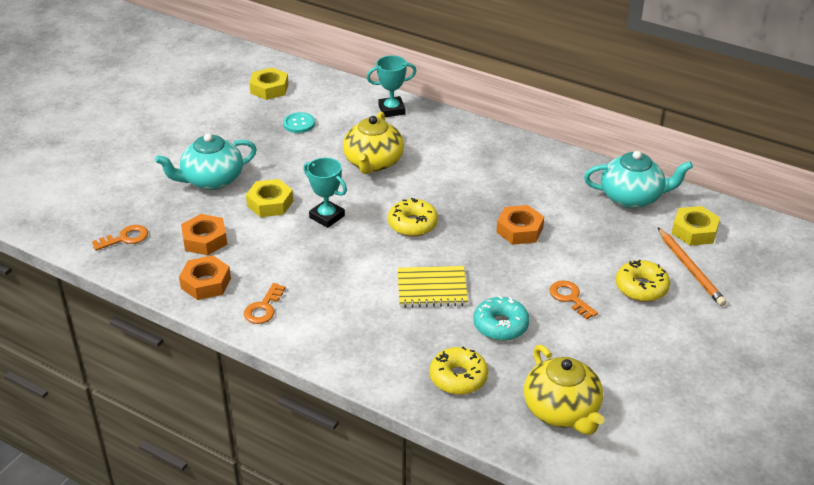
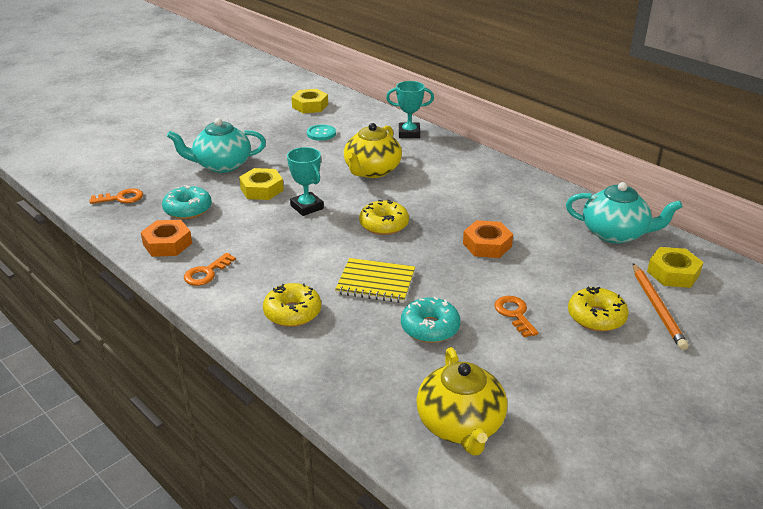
camera: 15 degrees right, 5 degrees down
orange nut [181,214,227,255] -> turquoise donut [162,185,212,219]
yellow donut [430,346,488,395] -> yellow donut moved to [263,283,321,327]

